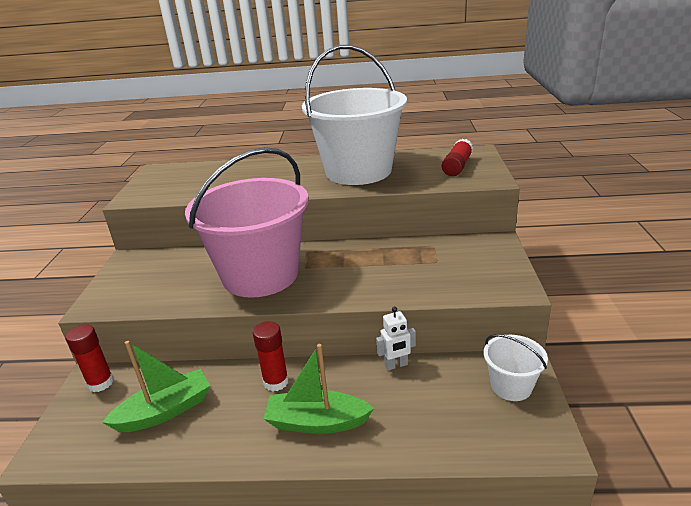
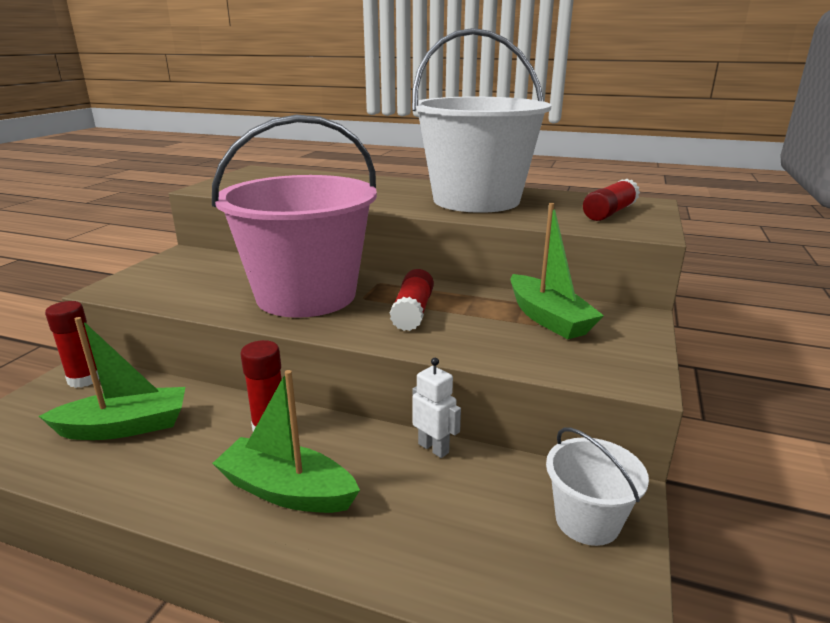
camera: 15 degrees right, 5 degrees down
white robot [376,307,416,371] -> white robot turned 135 degrees counterclockwise [413,358,461,458]
none -> red glue stick [389,269,434,331]
none -> green boat [510,203,604,339]

